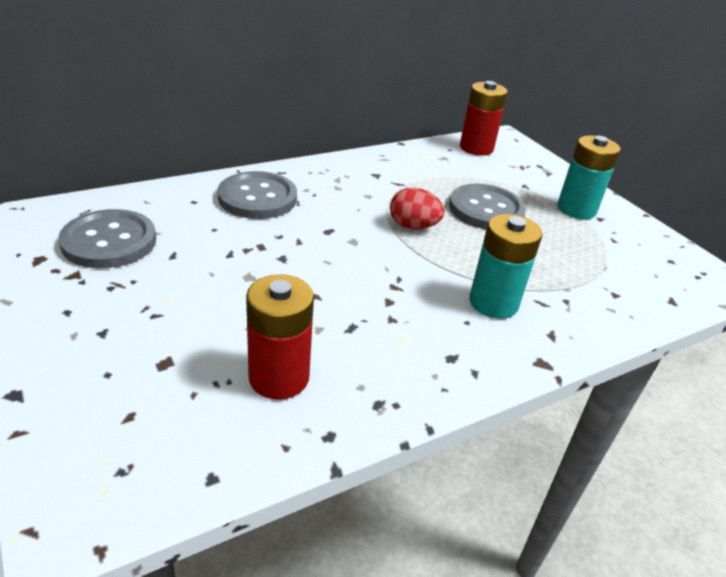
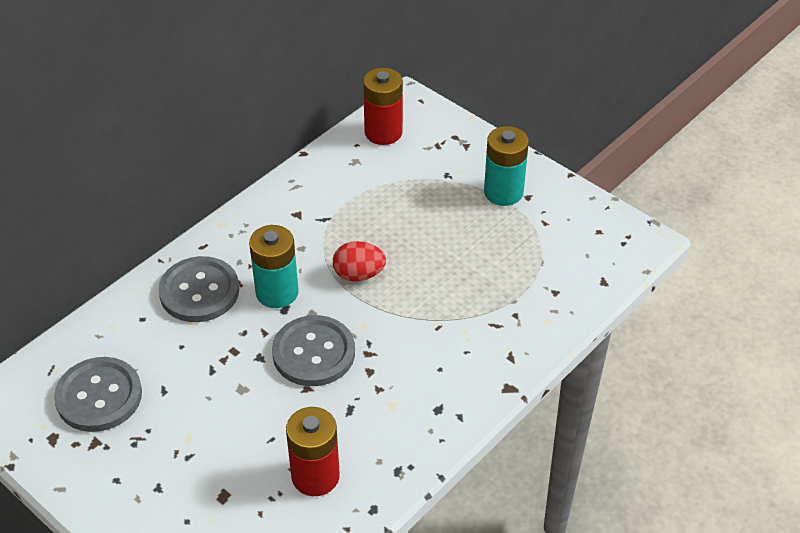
camera: 15 degrees left, 10 degrees up
grey button [449,184,526,229] -> grey button moved to [272,315,355,386]
turquoise battery [469,214,543,319] -> turquoise battery moved to [249,225,299,308]

